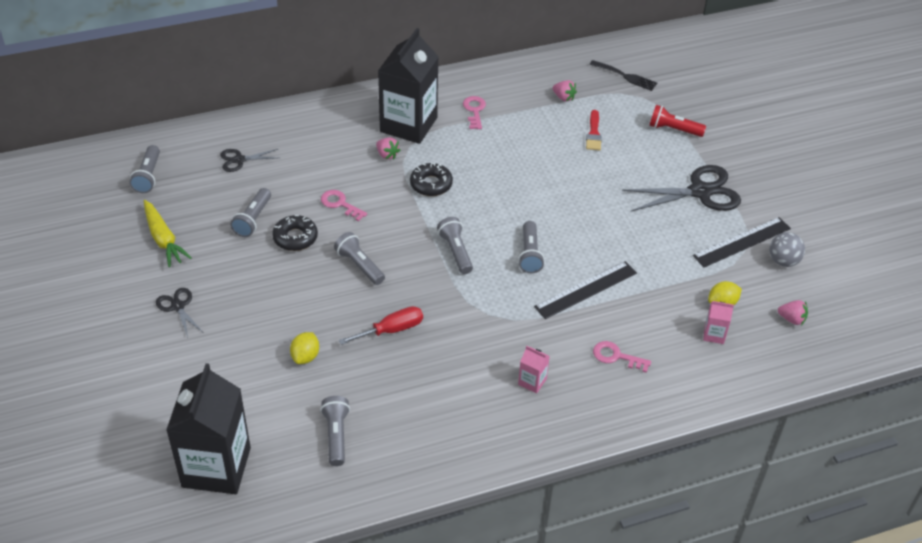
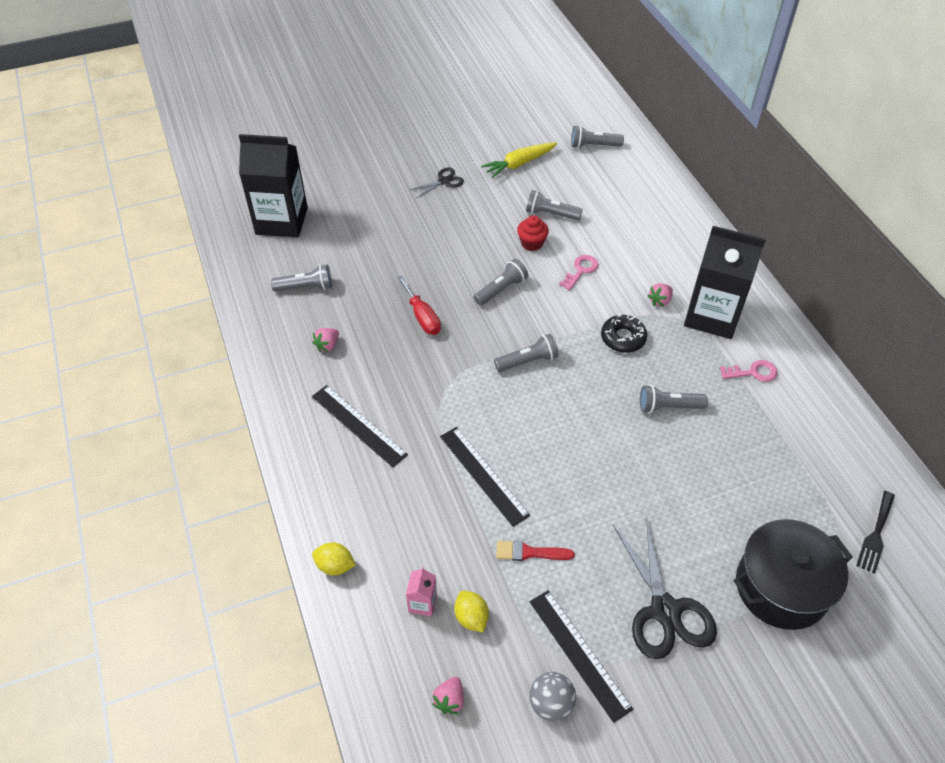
camera: 90 degrees right, 5 degrees up
black scissors [220,149,278,172] -> none
black donut [272,215,318,251] -> red cupcake [517,215,549,251]
yellow lemon [290,332,319,364] -> yellow lemon moved to [312,542,356,575]
grey flashlight [518,221,545,273] -> grey flashlight moved to [640,385,708,413]
pink carton [518,346,550,394] -> black ruler [312,385,408,467]
pink strawberry [553,80,577,102] -> pink strawberry moved to [312,328,339,352]
red brush [586,110,602,150] -> red brush moved to [496,540,575,561]
pink key [593,341,651,373] -> none
red flashlight [649,105,706,137] -> black pot [734,519,853,630]

